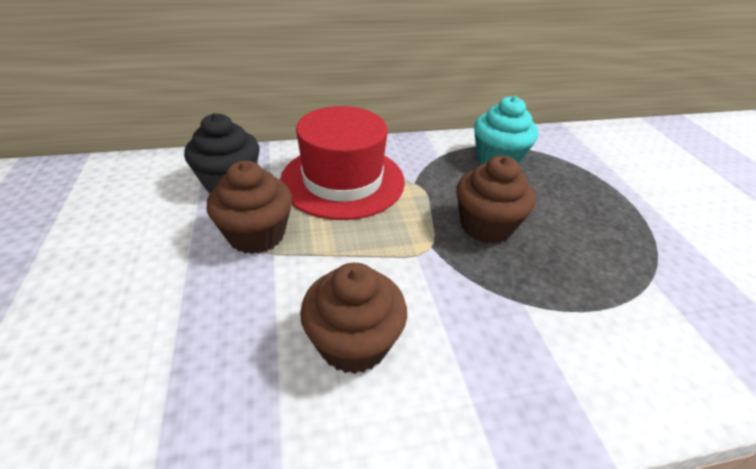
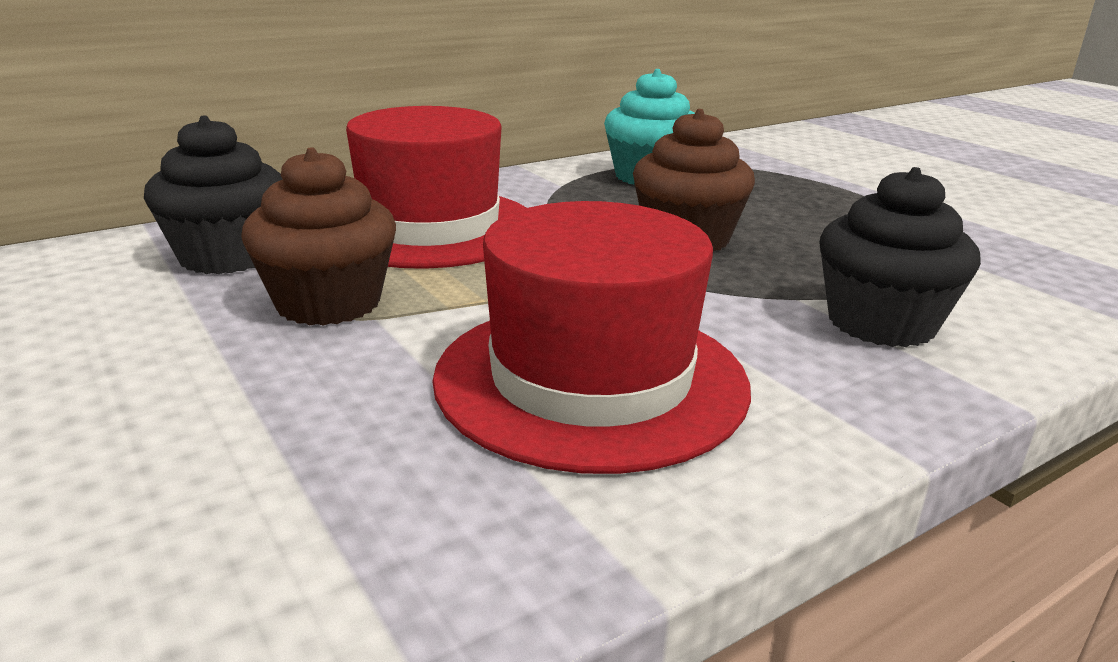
camera: 20 degrees left, 15 degrees down
brown cupcake [300,263,407,374] -> red hat [432,201,751,474]
none -> black cupcake [820,167,981,347]

